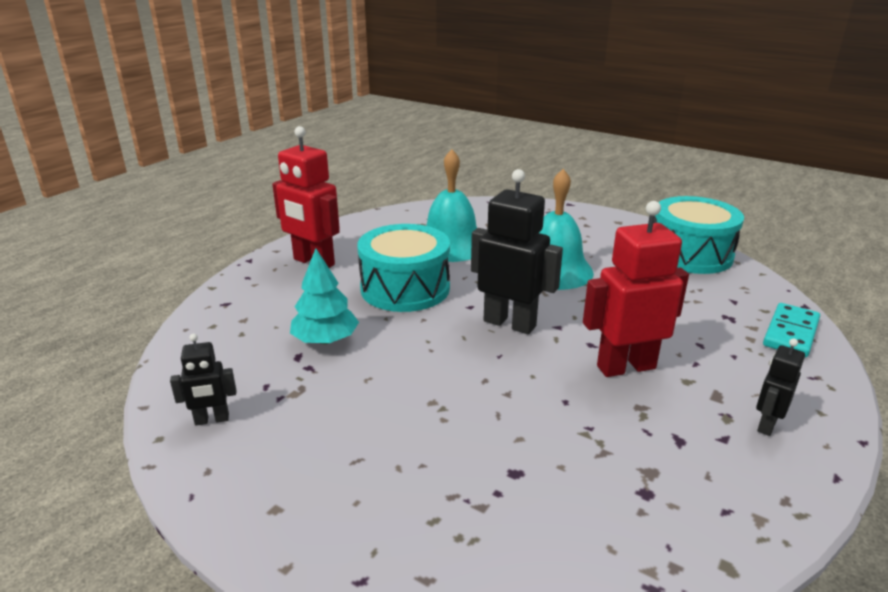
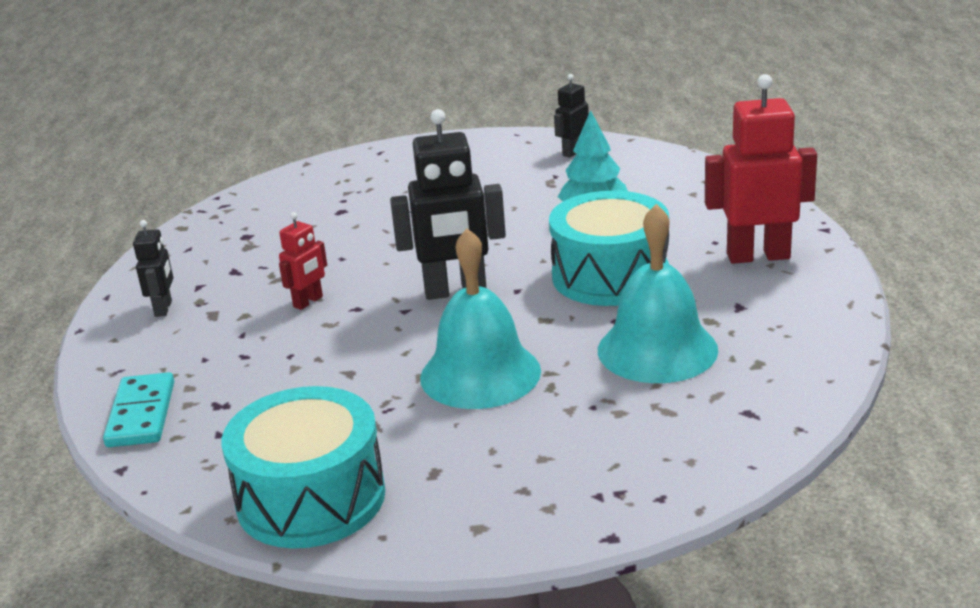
camera: 145 degrees right, 0 degrees up
red robot [583,201,689,377] -> red robot [279,212,327,310], size x0.52

